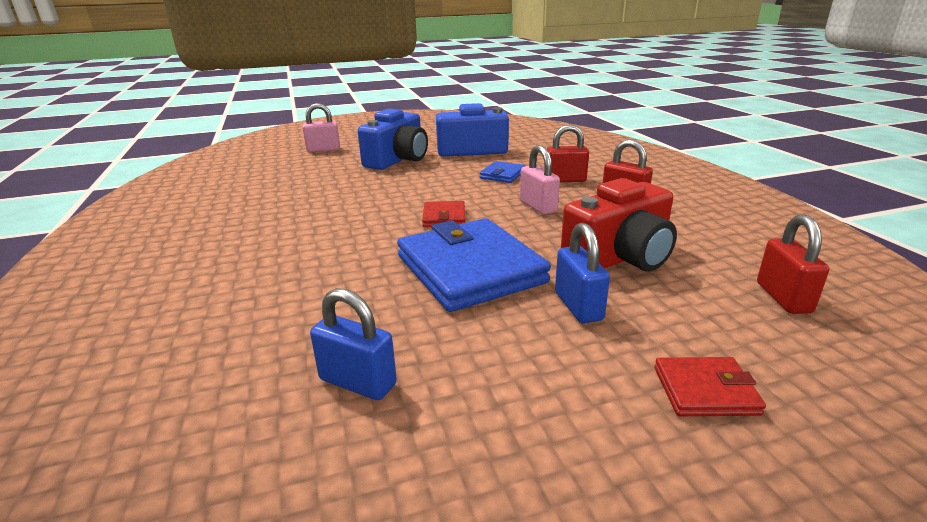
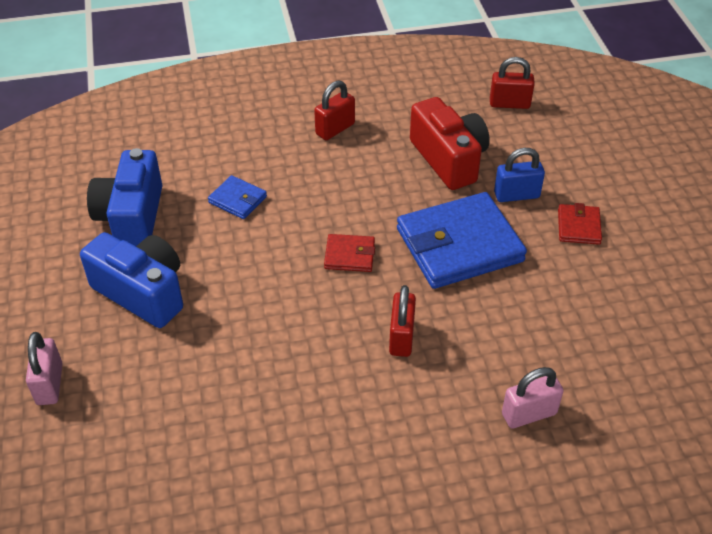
camera: 85 degrees left, 20 degrees up
blue padlock [310,288,397,400] -> none
pink padlock [520,145,560,215] -> pink padlock moved to [502,367,564,428]
red padlock [547,124,589,182] -> red padlock moved to [389,285,416,357]
red wallet [655,357,766,416] -> red wallet moved to [558,203,602,245]

